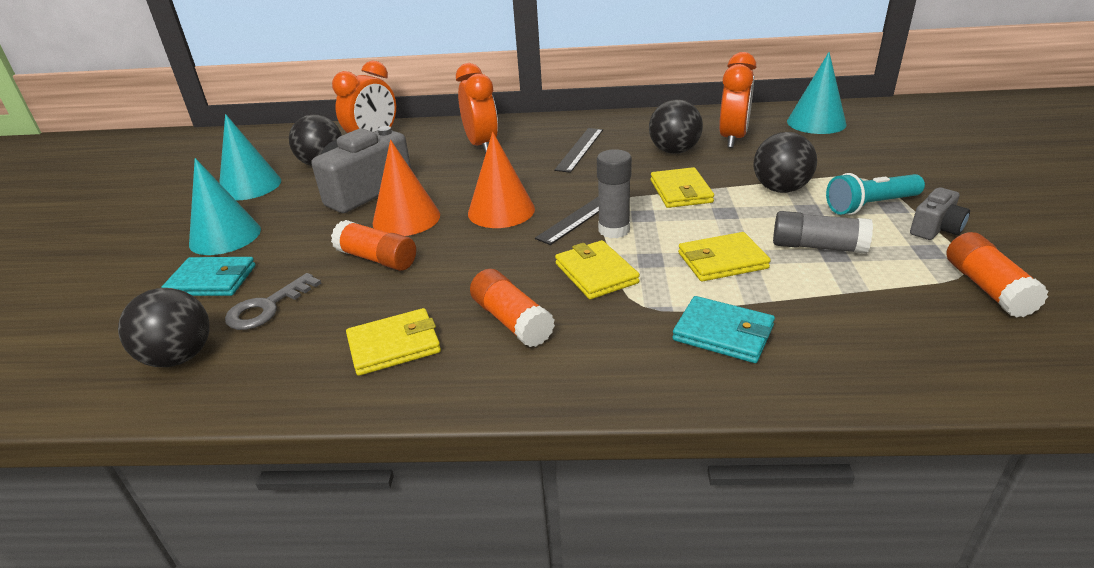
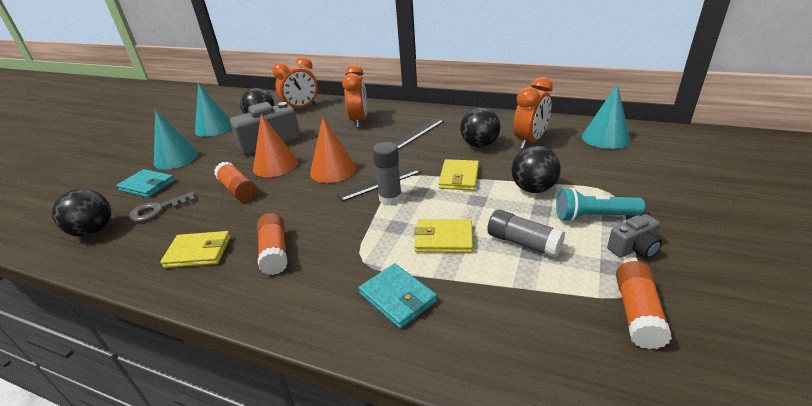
camera: 20 degrees right, 0 degrees up
yellow wallet [555,240,640,299] -> none

